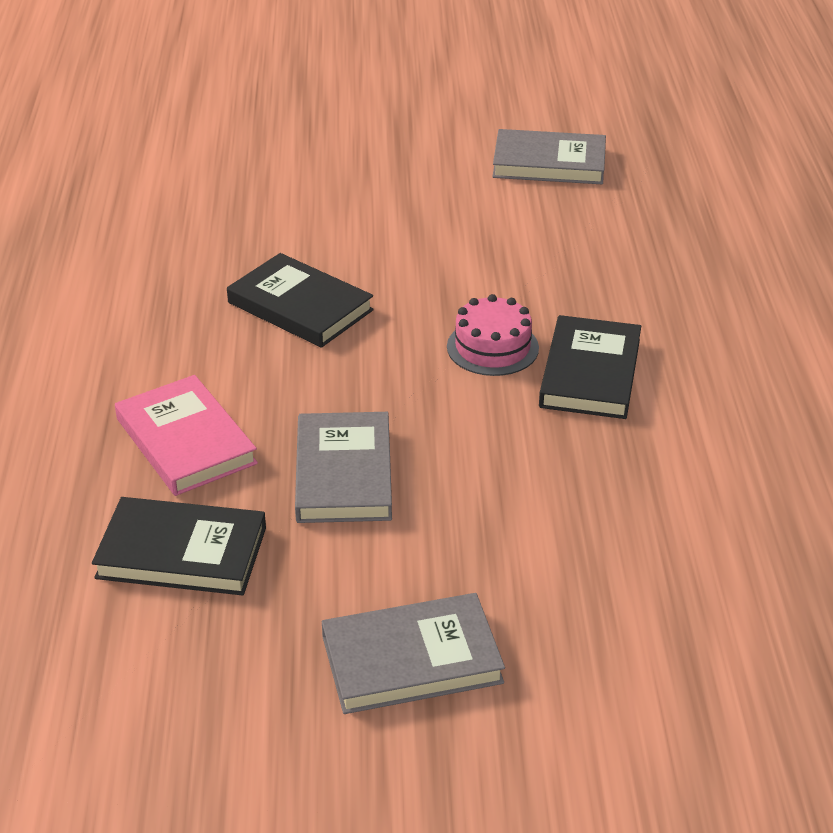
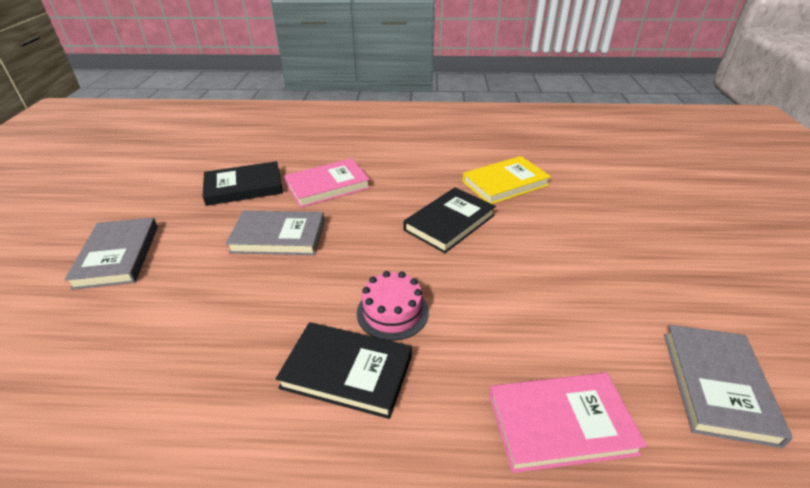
camera: 95 degrees right, 0 degrees up
black book [92,497,266,596] -> black book turned 60 degrees clockwise [202,161,283,206]
none -> yellow book [462,156,551,204]
none -> pink book [489,373,647,473]

